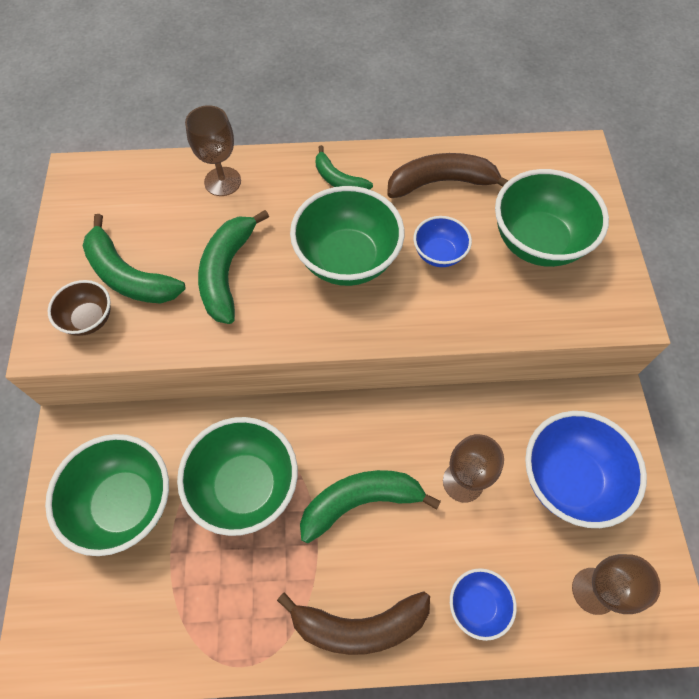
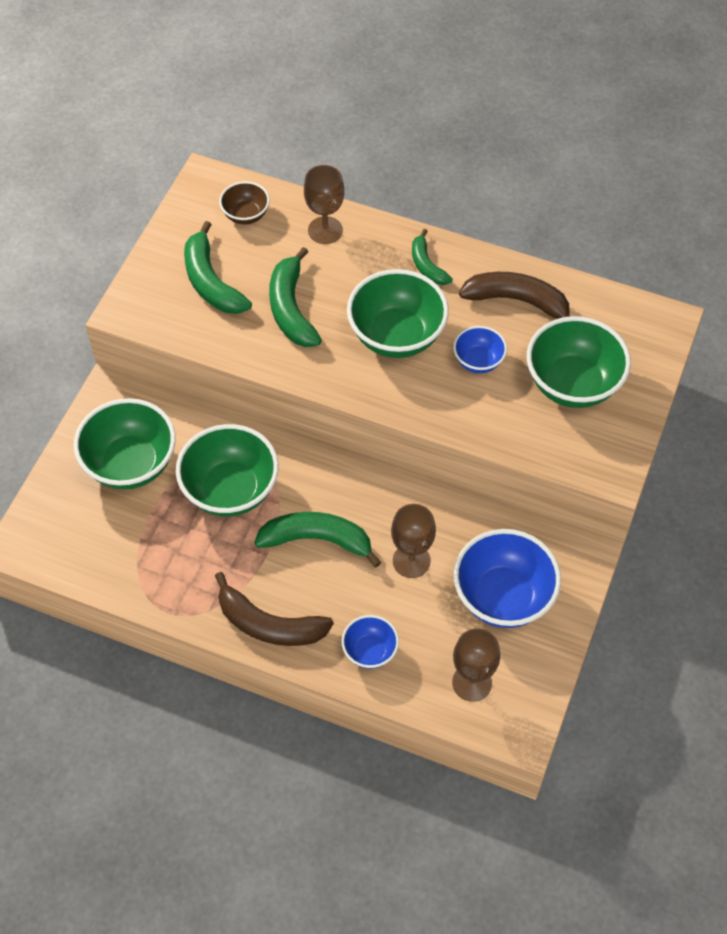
camera: 25 degrees right, 5 degrees down
brown bowl [48,280,111,336] -> brown bowl moved to [219,181,270,224]
green banana [198,210,269,324] -> green banana turned 45 degrees counterclockwise [269,247,322,347]

